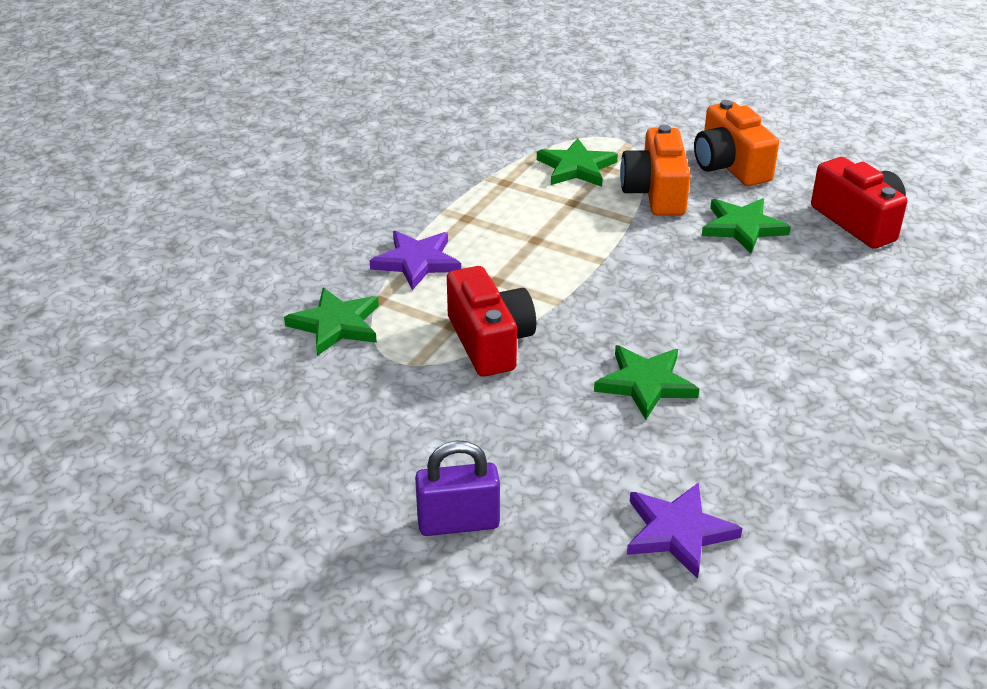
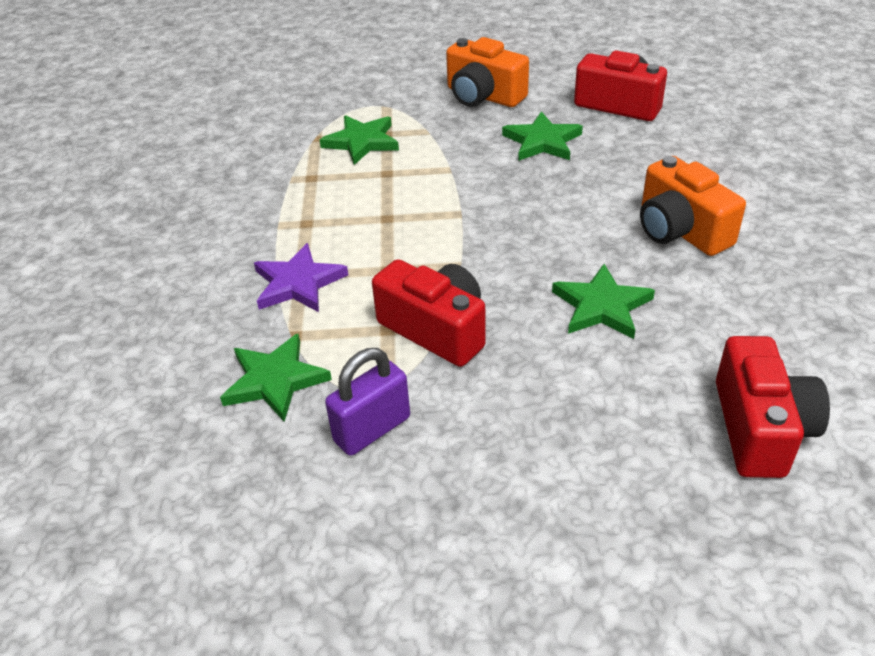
camera: 30 degrees left, 5 degrees up
purple padlock [415,441,500,536] -> purple padlock moved to [325,348,410,456]
orange camera [620,125,691,216] -> orange camera moved to [640,156,746,256]
purple star [627,482,742,579] -> red camera [716,336,830,478]

